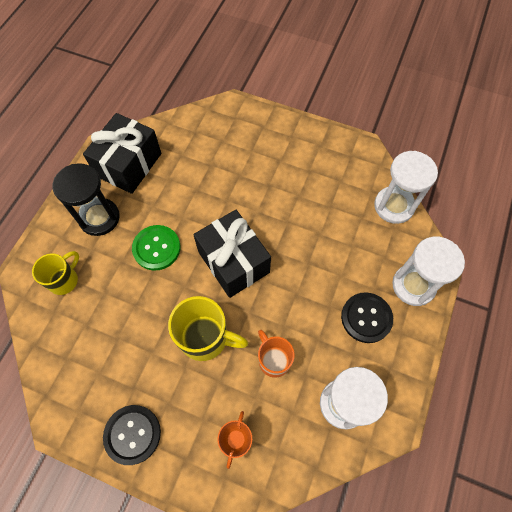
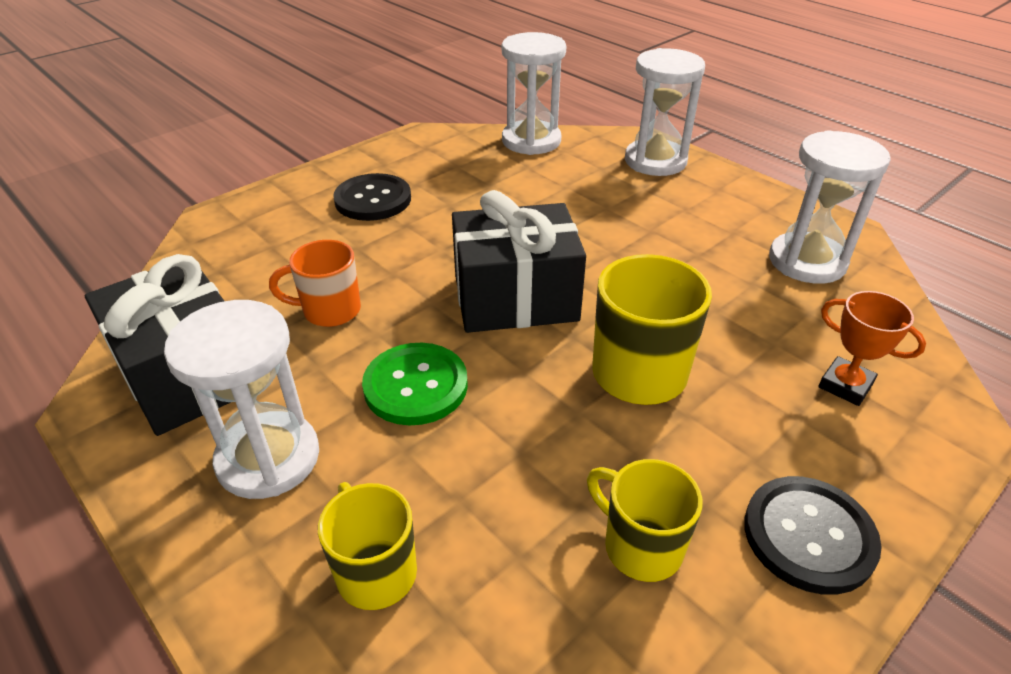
camera: 65 degrees left, 25 degrees down
black hourglass [53,163,120,236] -> white hourglass [164,300,319,499]
orange mug [258,330,295,378] -> orange mug moved to [269,240,361,327]
black button [341,292,393,343] -> black button moved to [333,173,411,221]
none -> yellow mug [587,459,703,582]

